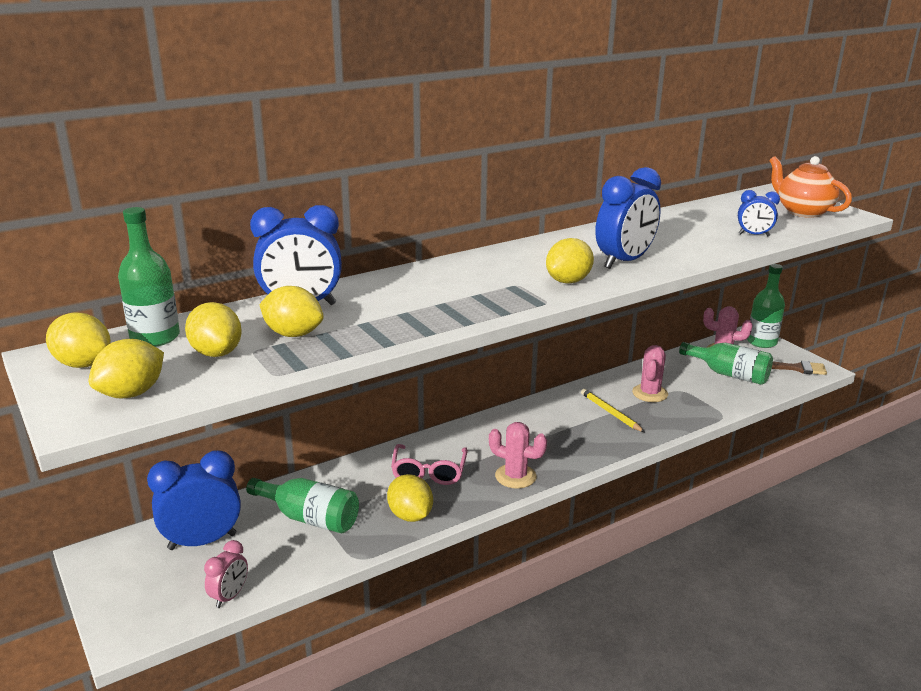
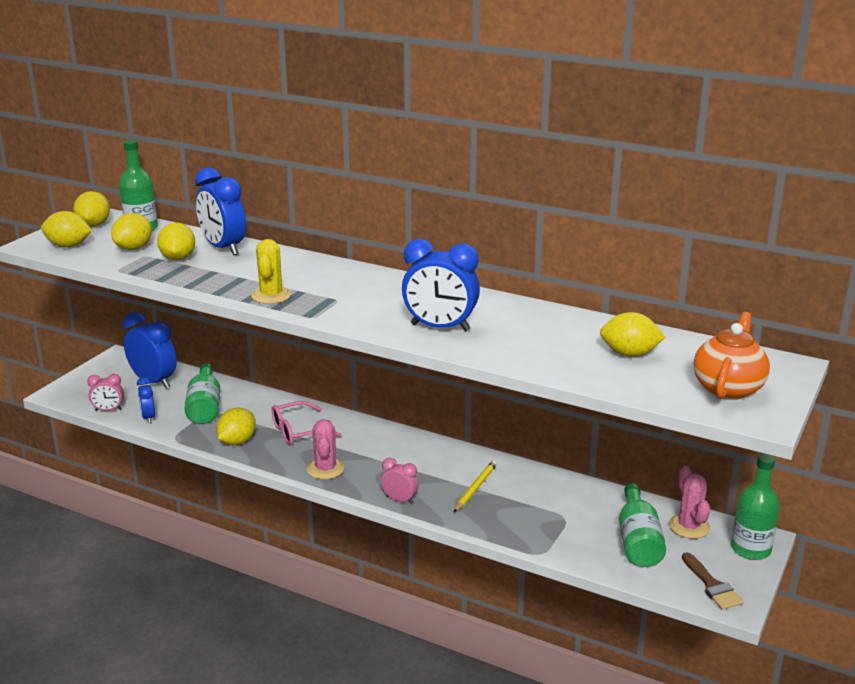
camera: 60 degrees right, 0 degrees up
yellow lemon [546,238,594,284] -> yellow lemon moved to [600,312,665,357]
pink cactus [632,345,668,402] -> none
blue clock [738,190,780,236] -> blue clock moved to [137,377,155,424]
none -> yellow cactus [251,239,291,304]
none -> pink clock [381,458,419,504]

